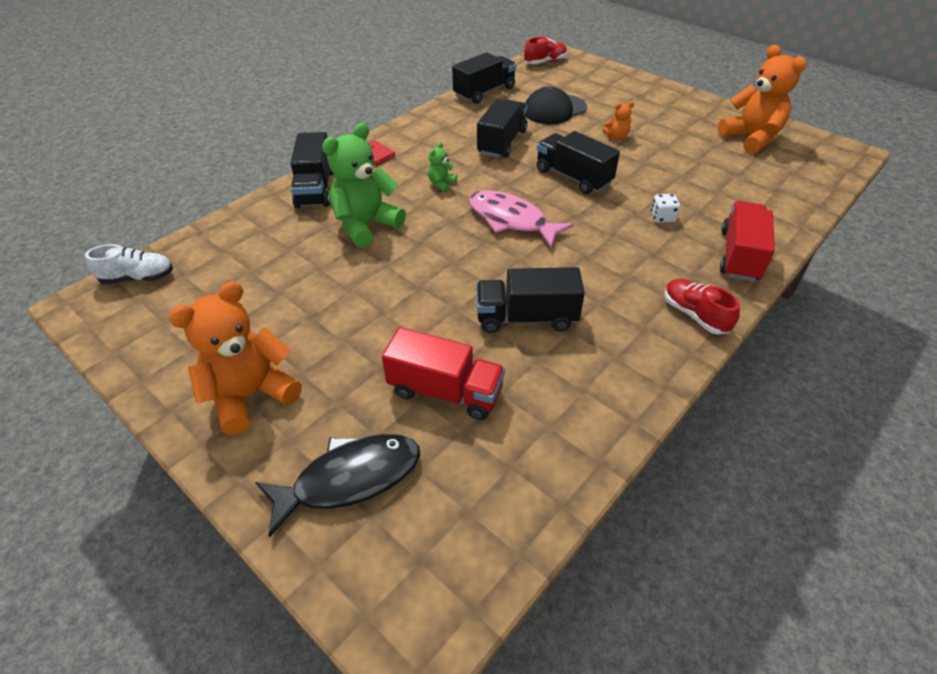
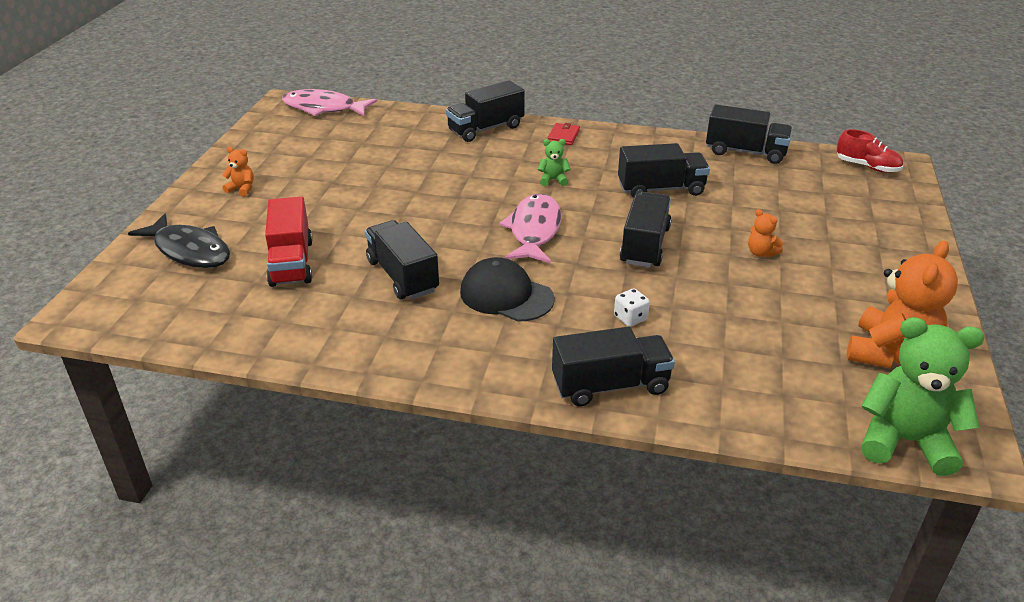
camera: 60 degrees right, 10 degrees down
white shoe [85,244,173,284] -> pink fish [282,89,377,117]
orange teddy bear [169,282,302,435] -> orange teddy bear [222,147,254,197], size x0.45
green teddy bear [322,123,406,248] -> green teddy bear moved to [861,317,984,476]
black cap [526,87,587,124] -> black cap moved to [460,257,555,322]
red shoe [664,278,740,334] -> none
red truck [720,201,775,282] -> black truck [552,327,675,406]

